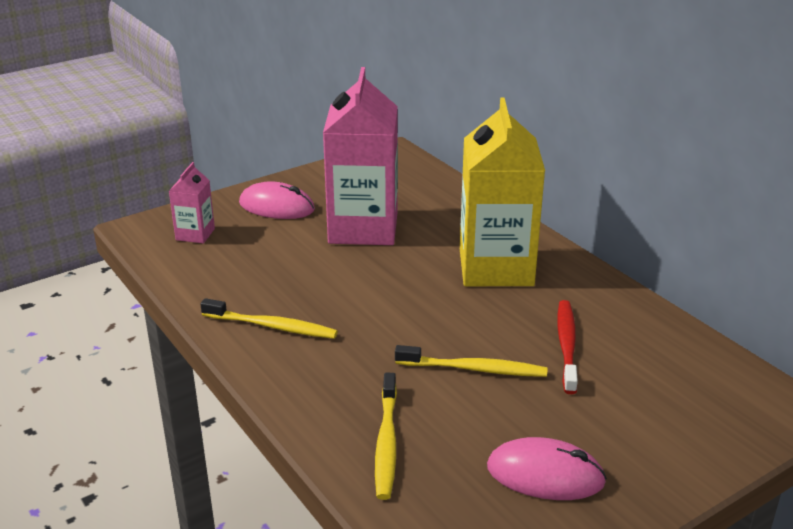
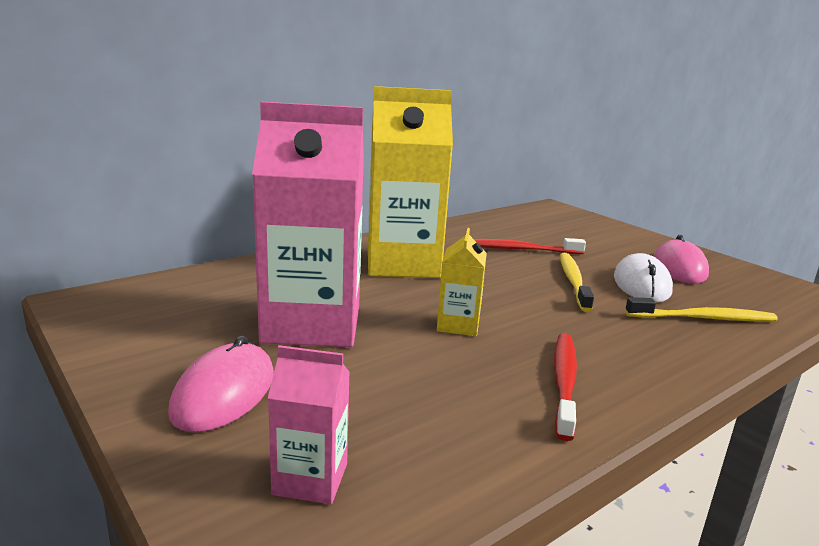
camera: 95 degrees left, 10 degrees down
yellow toothbrush [200,298,338,339] -> red toothbrush [554,333,577,441]
none -> yellow carton [437,228,487,336]
none -> white mouse [614,253,673,303]

